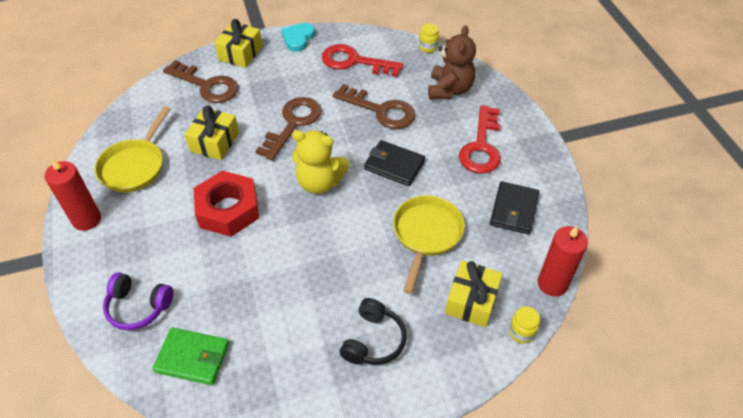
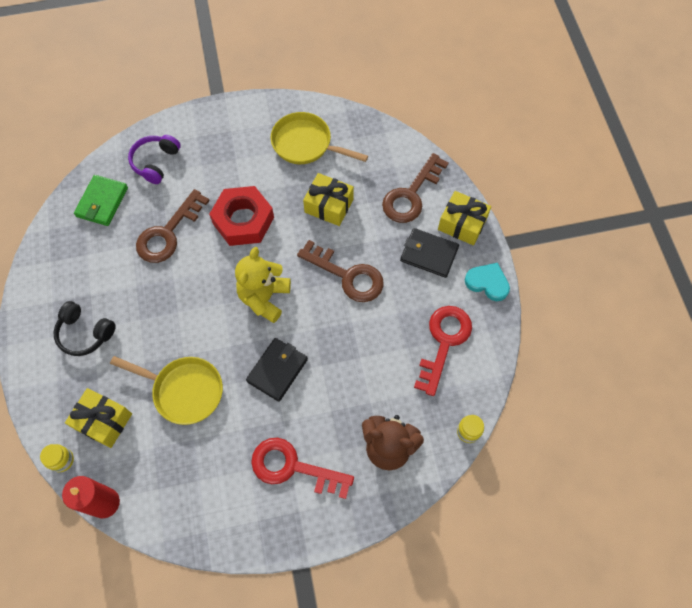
camera: 95 degrees right, 15 degrees up
red candle [44,158,101,231] -> none
brown key [333,84,416,129] -> brown key moved to [136,189,210,263]
black wallet [490,181,539,234] -> black wallet moved to [400,228,459,278]

